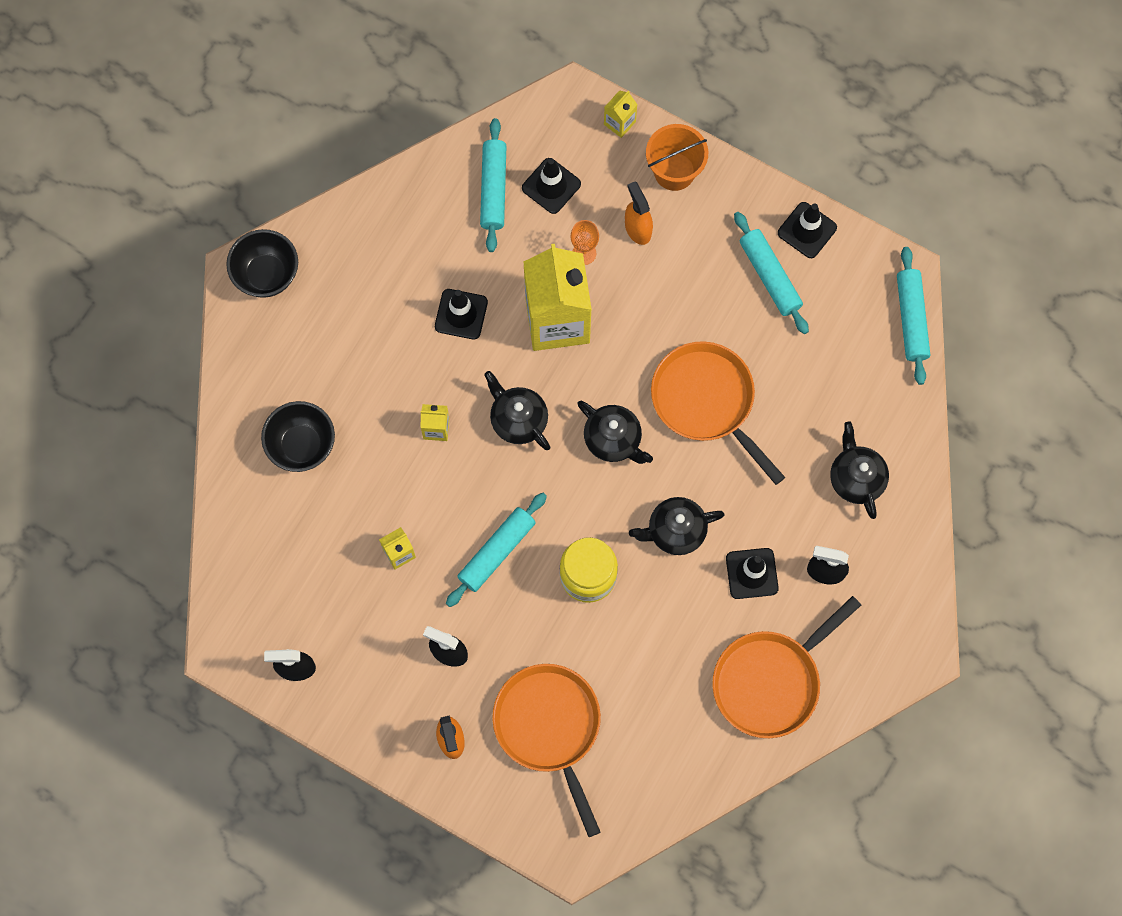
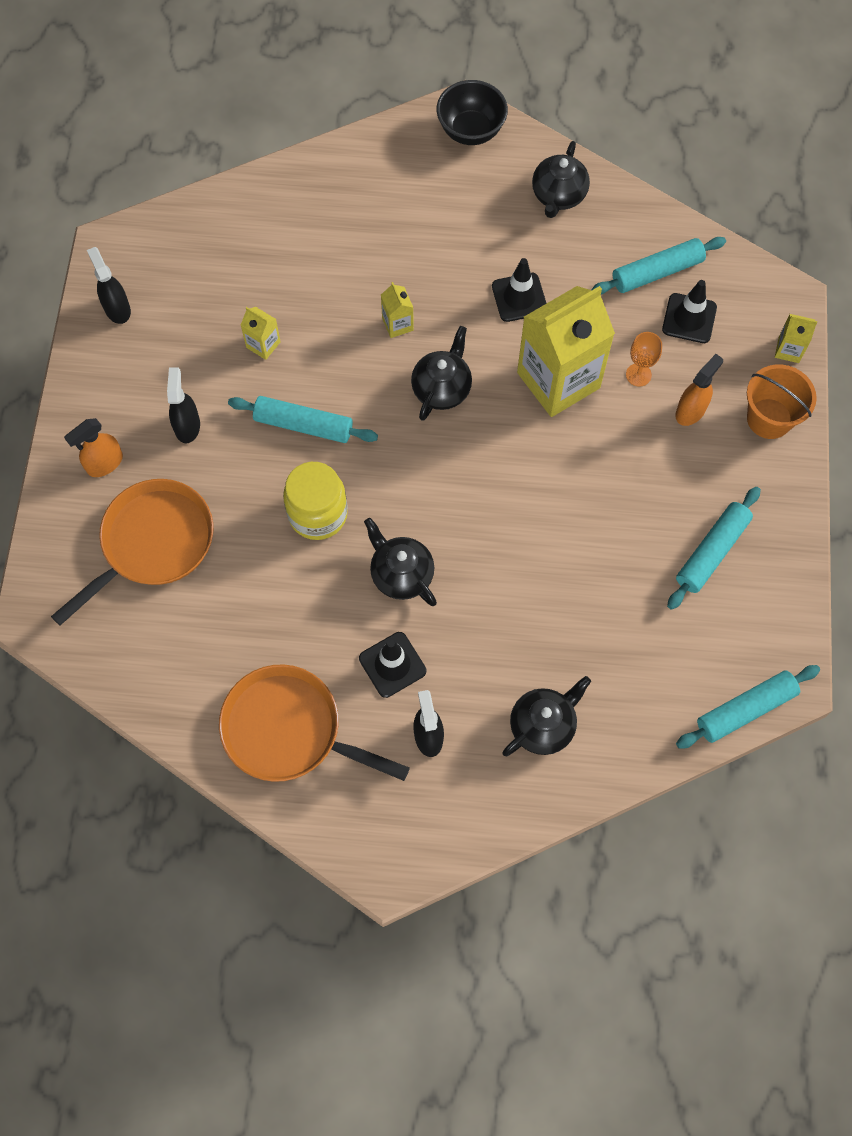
camera: 65 degrees right, 5 degrees down
black bowl [261,401,335,472] -> none
black teapot [577,401,653,464] -> black teapot moved to [532,141,590,218]
orange pan [651,341,785,485] -> none
black traffic cone [778,202,837,258] -> none

